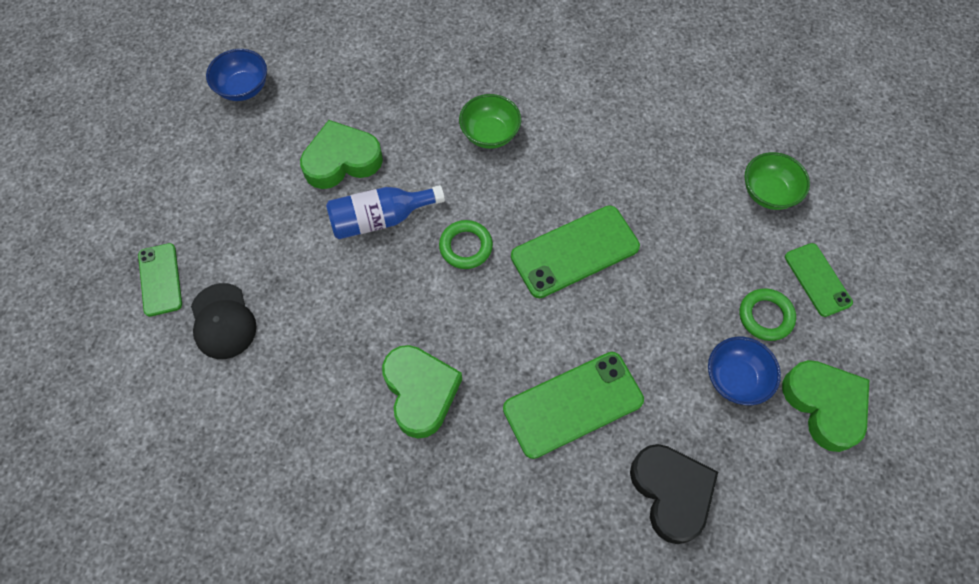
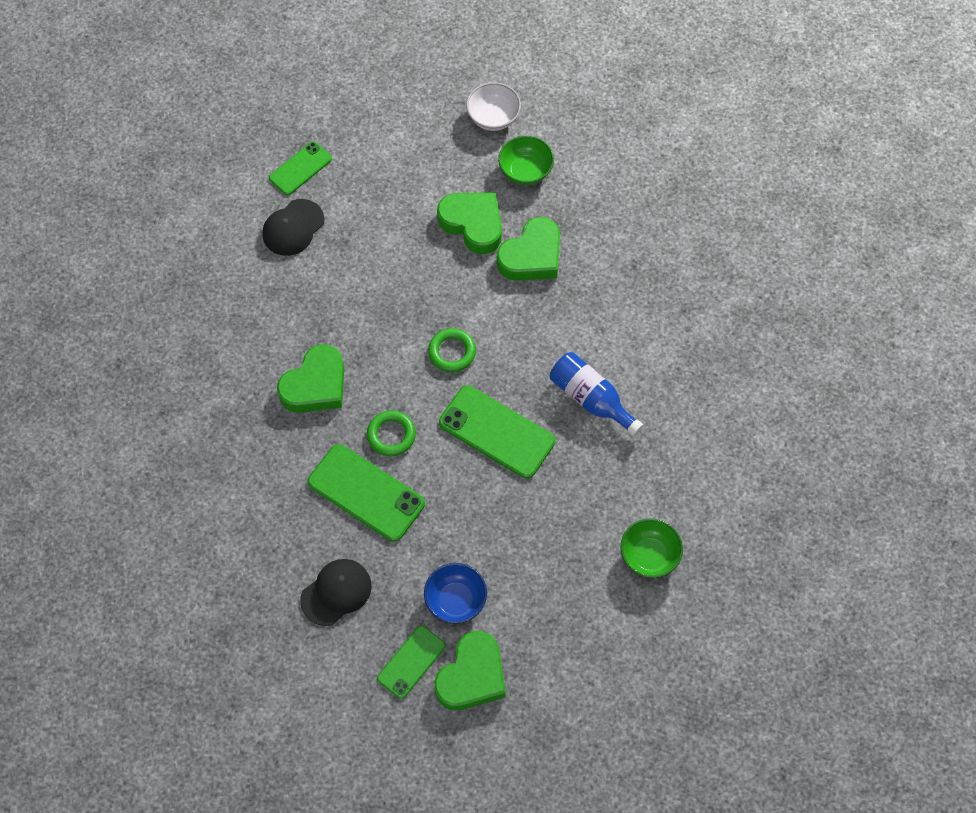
camera: 60 degrees right, 0 degrees up
blue bowl [206,49,267,101] -> white bowl [466,82,521,131]
blue bottle [326,185,445,239] -> blue bottle moved to [550,352,643,437]
green bowl [459,94,521,149] -> green bowl moved to [498,136,554,185]
black heart [630,444,718,544] -> black cap [300,559,372,626]
green ring [740,288,796,341] -> green ring moved to [367,410,416,456]
green phone [785,243,853,317] -> green phone moved to [377,626,445,699]
none -> green heart [497,217,560,281]

